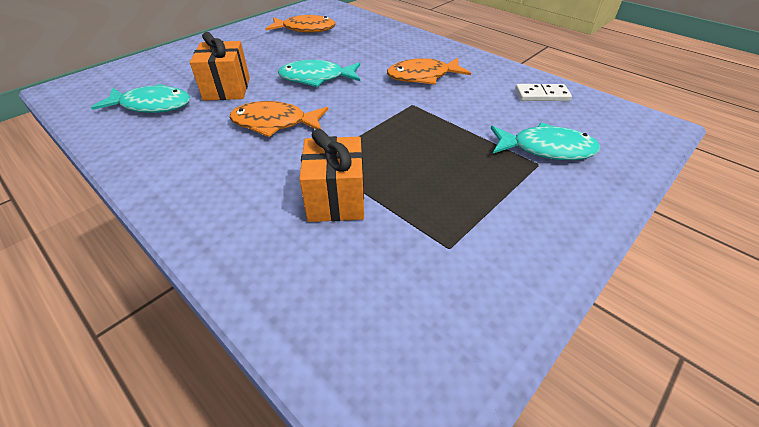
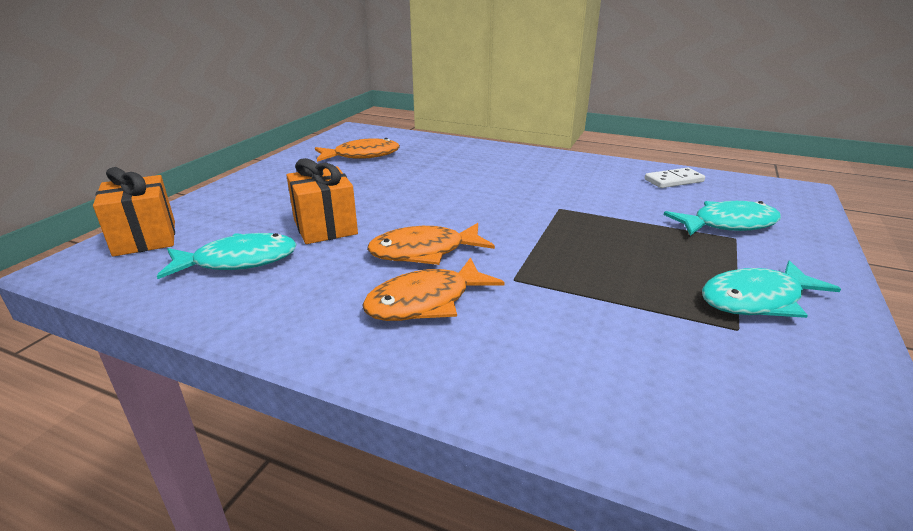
camera: 20 degrees left, 15 degrees down
turquoise fish [278,60,360,87] -> turquoise fish moved to [702,260,841,318]
orange gift [299,129,364,222] -> orange gift moved to [93,167,175,257]
orange fish [387,58,471,85] -> orange fish moved to [362,257,505,321]

